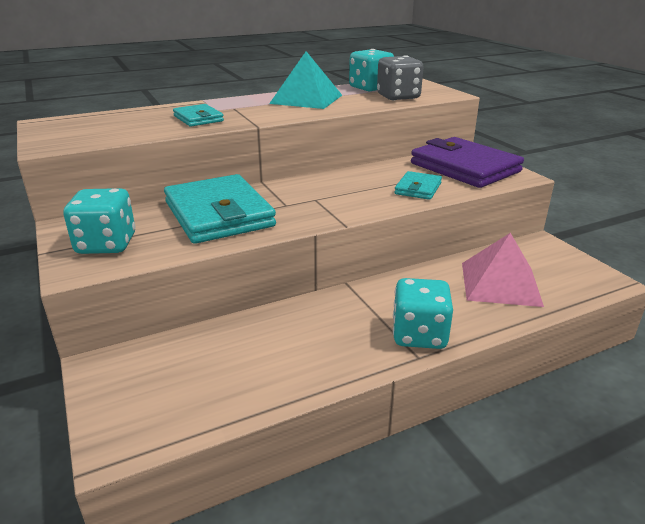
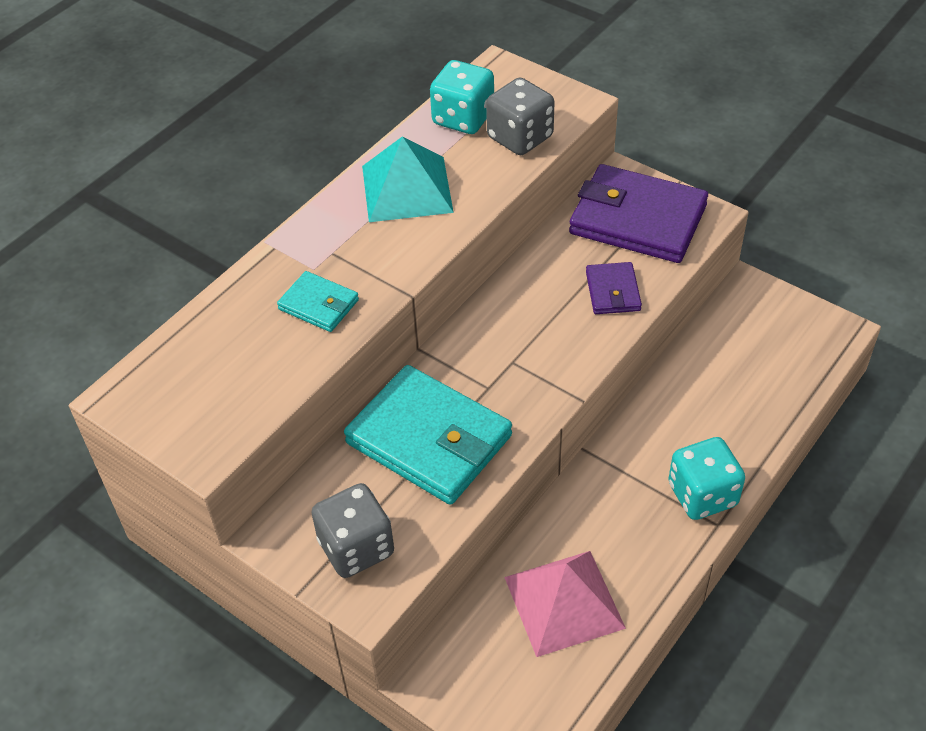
camera: 25 degrees left, 20 degrees up
turquoise dice [63,188,135,254] -> grey dice [311,483,394,578]
turquoise wallet [394,171,442,200] -> purple wallet [586,262,642,314]
pink pyramid [462,233,544,307] -> pink pyramid moved to [504,551,626,657]

